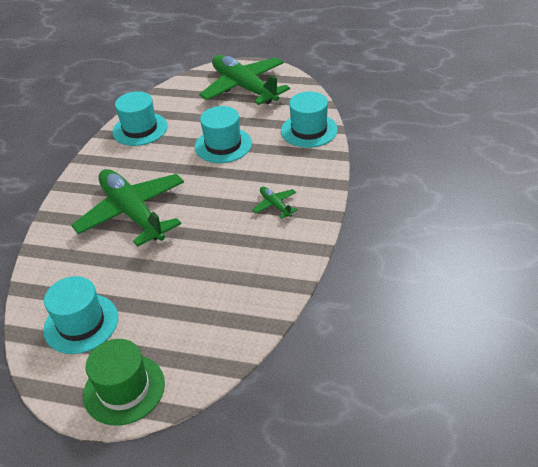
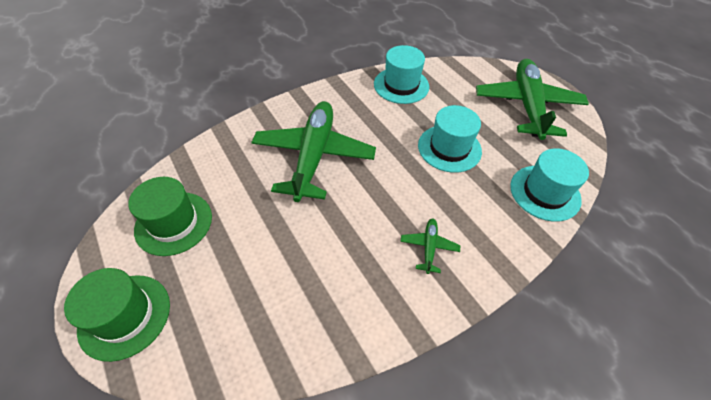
camera: 40 degrees right, 10 degrees up
turquoise hat [43,276,118,354] -> green hat [129,177,212,256]

